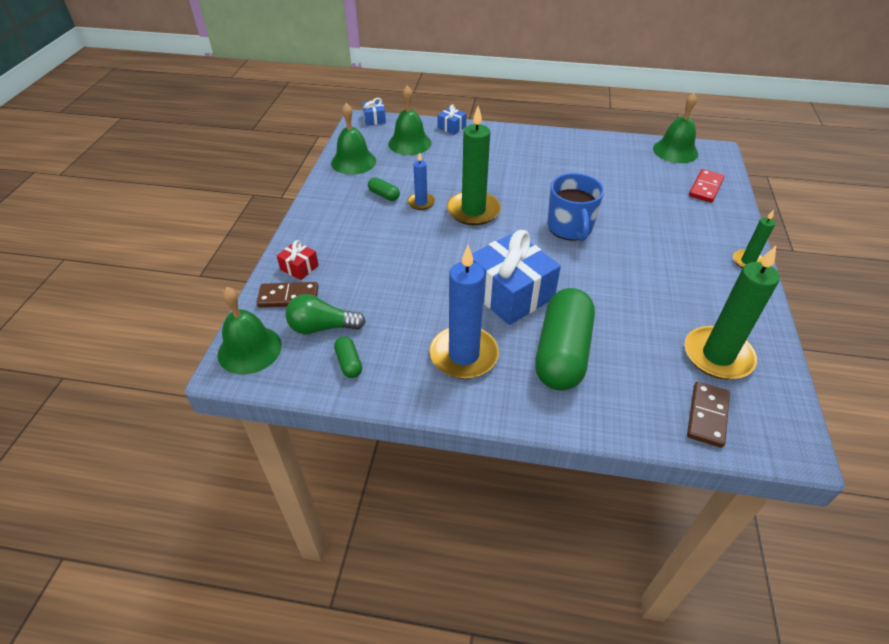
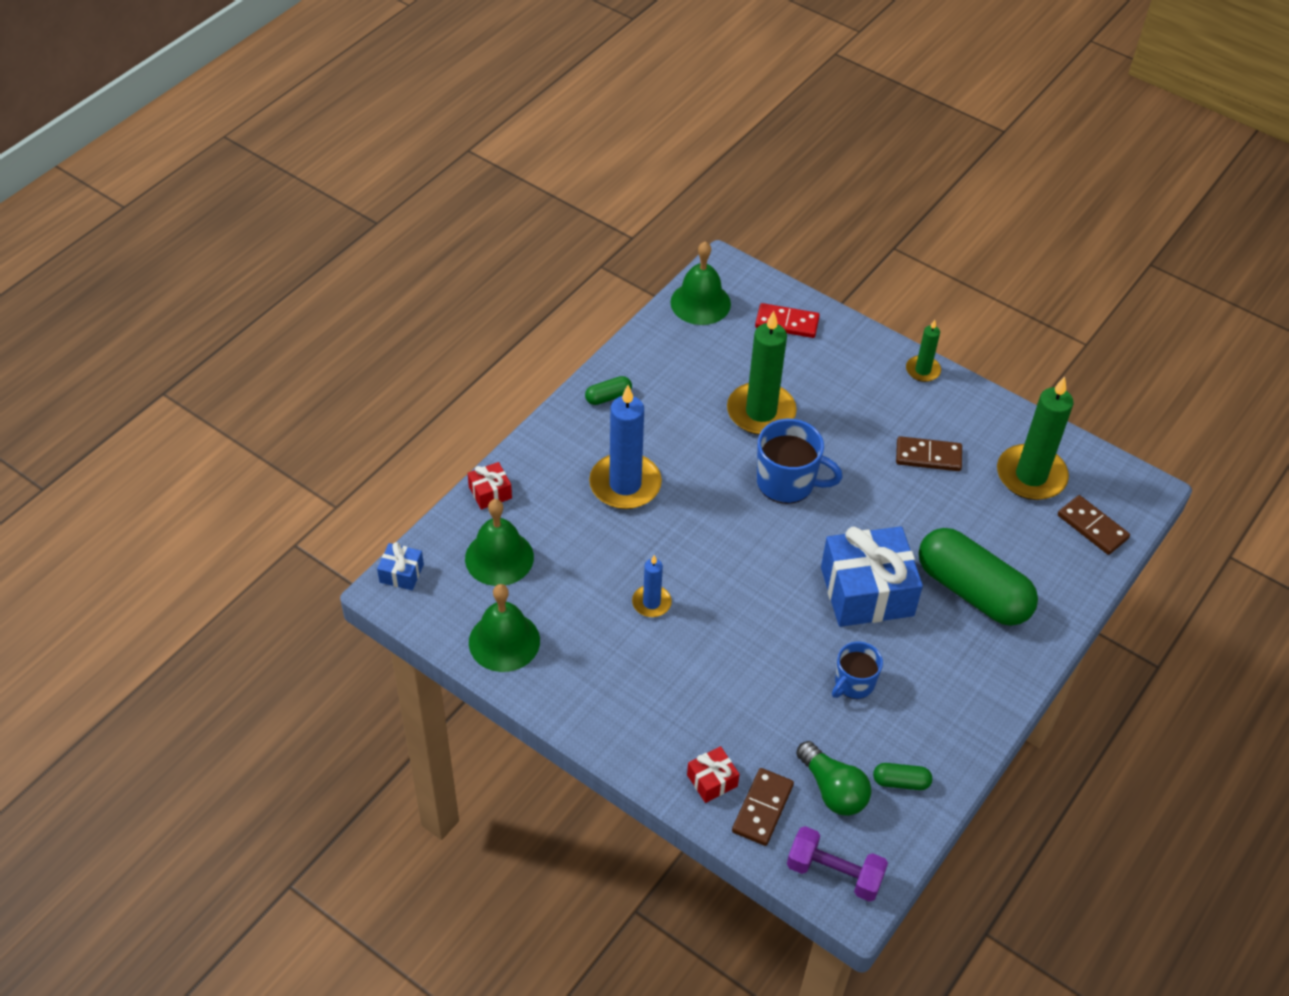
camera: 65 degrees left, 5 degrees up
green bell [218,287,282,374] -> purple dumbbell [787,826,888,902]
green light bulb [286,294,366,335] -> green light bulb turned 60 degrees counterclockwise [796,741,871,816]
green capsule [368,177,400,201] -> green capsule moved to [585,376,632,405]
blue candle [430,245,499,379] -> blue candle moved to [589,385,662,509]
blue gift [437,104,467,135] -> red gift [468,462,512,510]
green candle [447,106,501,225] -> green candle moved to [727,311,797,435]
red domino [689,169,725,203] -> red domino turned 45 degrees counterclockwise [755,303,820,338]
none -> blue mug [832,642,883,699]
none -> brown domino [896,436,962,471]

